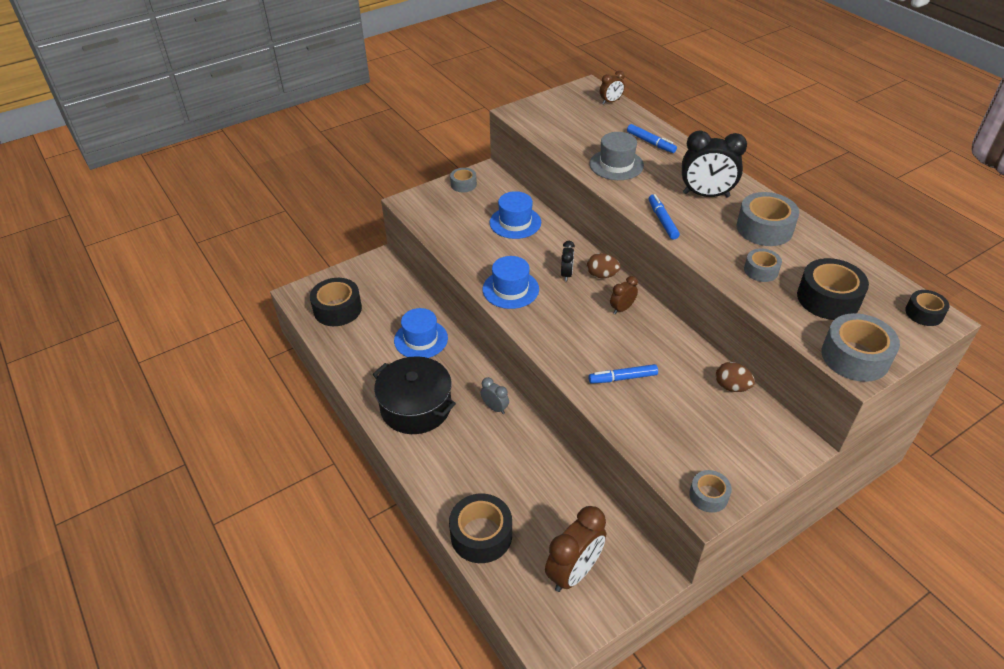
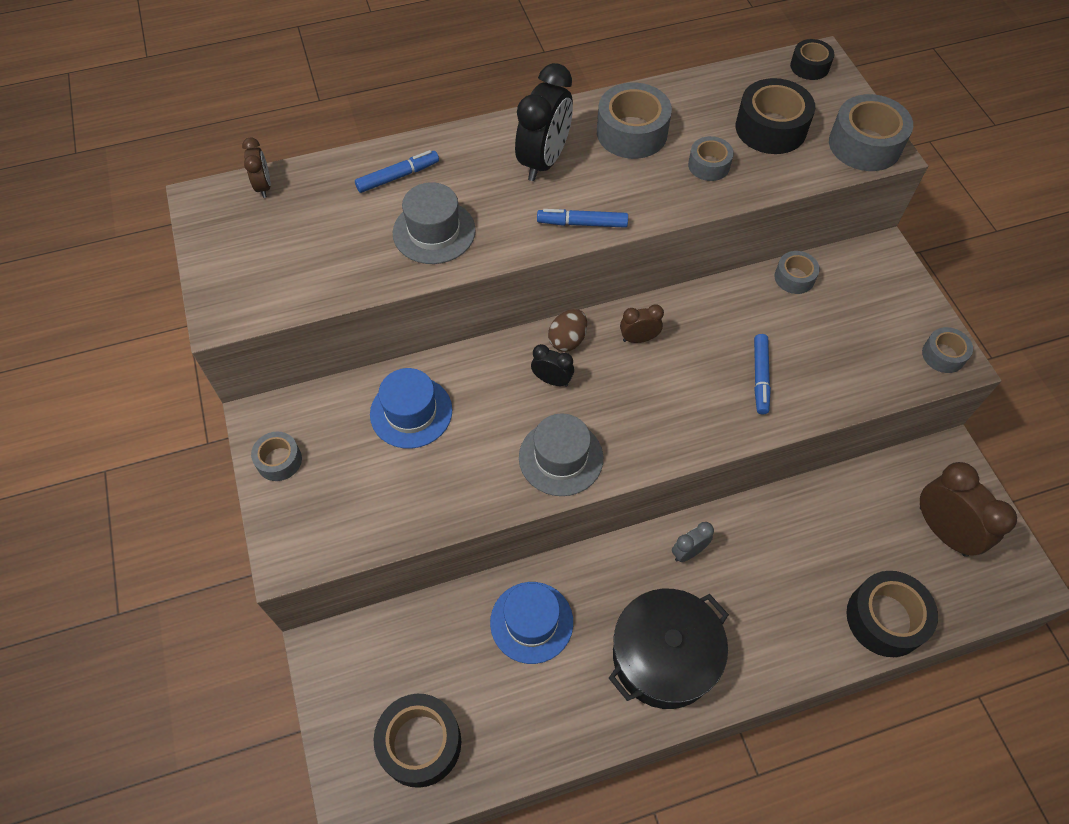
camera: 75 degrees left, 15 degrees up
blue hat [483,256,539,309] -> grey hat [519,413,603,496]
brown clock [610,276,638,314] -> brown clock turned 105 degrees clockwise [620,305,664,343]
brown egg [716,362,755,392] -> grey tape [775,251,820,294]

